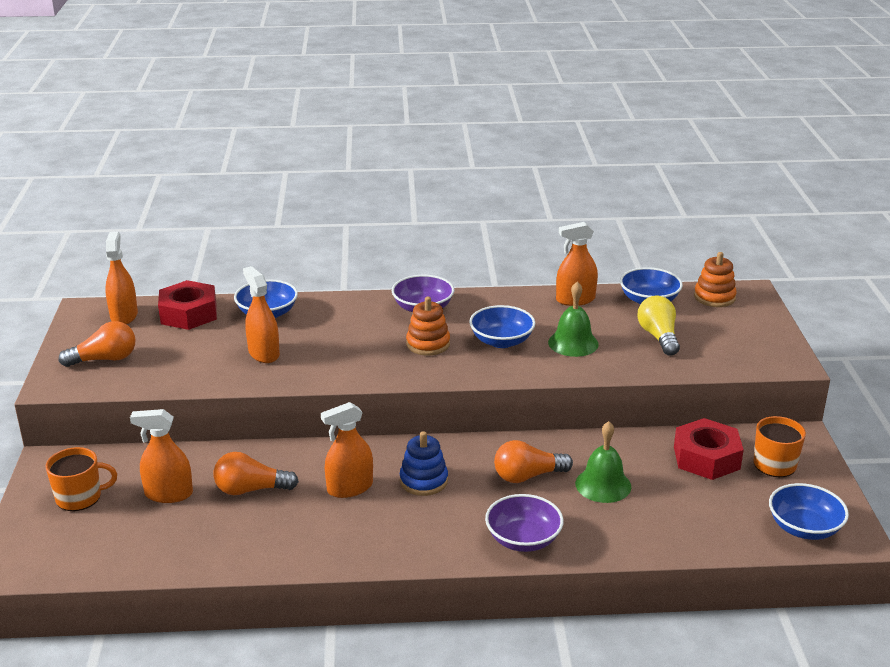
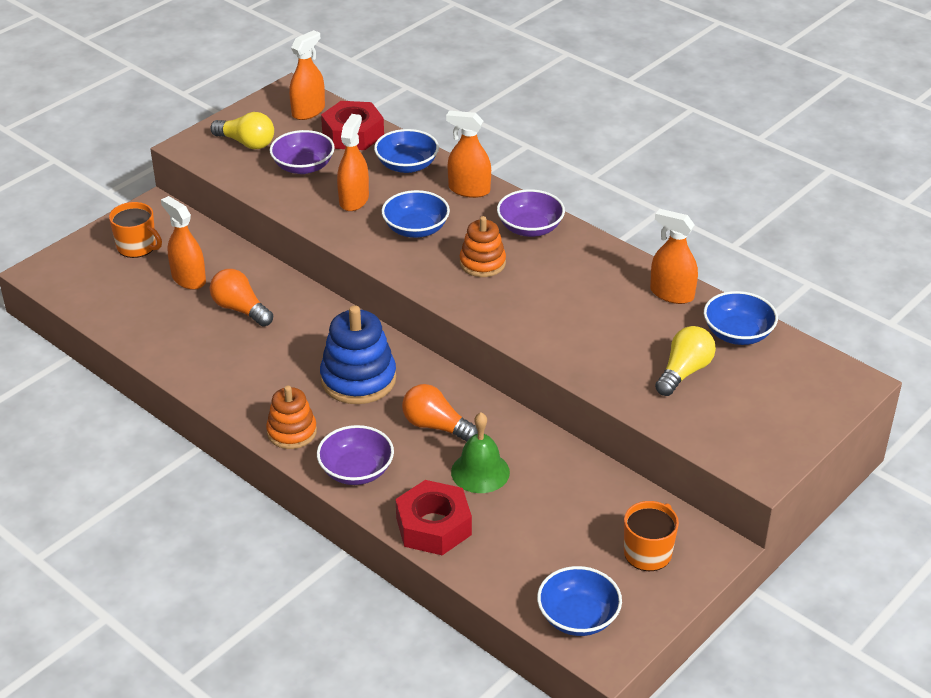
camera: 45 degrees right, 10 degrees up
orange light bulb [59,321,136,367] -> yellow light bulb [210,112,274,149]
orange spray bottle [321,402,373,498] -> orange spray bottle moved to [446,111,491,198]
blue stacking toy [400,431,448,496] -> blue stacking toy [320,305,396,404], size x1.58
blue bowl [469,305,535,348] -> blue bowl moved to [382,190,450,238]
green bell [548,282,599,357] -> none
red nut [674,418,744,480] -> red nut moved to [396,480,472,555]
orange stacking toy [694,252,737,307] -> orange stacking toy moved to [266,385,317,449]
none -> purple bowl [270,130,335,174]

